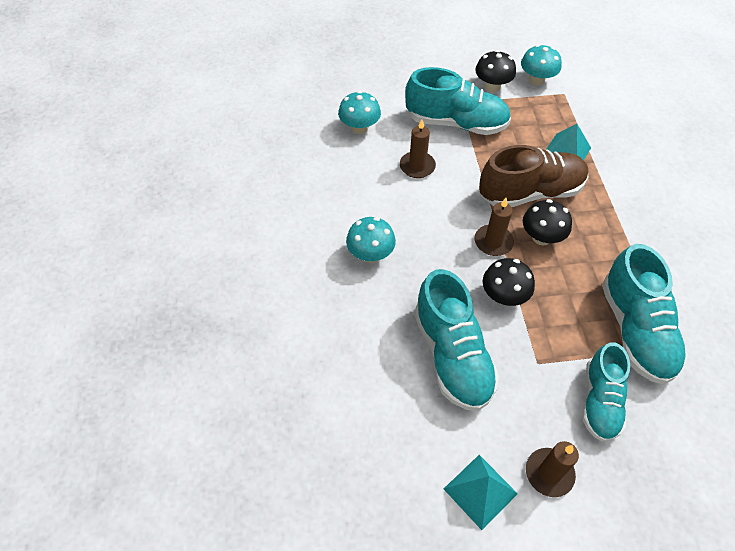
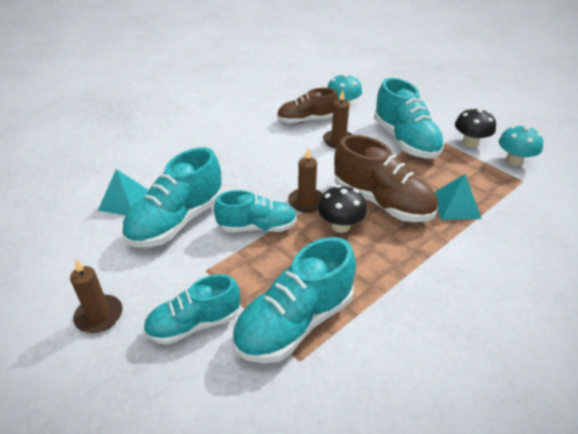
camera: 55 degrees right, 15 degrees down
turquoise mushroom [346,217,396,263] -> none
turquoise pyramid [444,455,518,530] -> turquoise pyramid moved to [98,169,149,215]
black mushroom [483,258,535,306] -> turquoise shoe [214,190,297,232]
none -> brown shoe [277,88,338,124]

